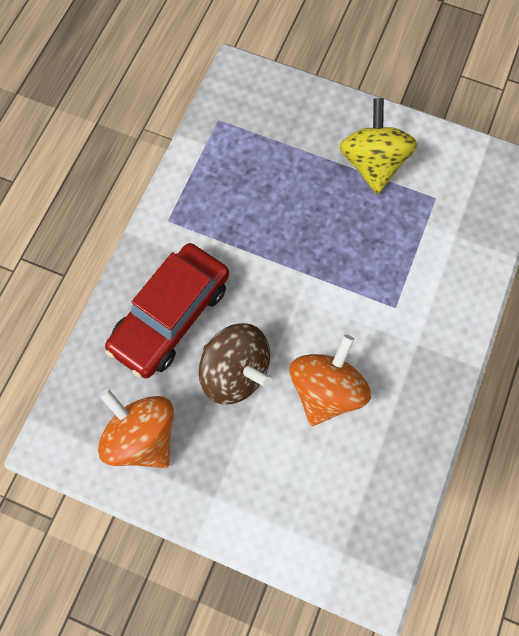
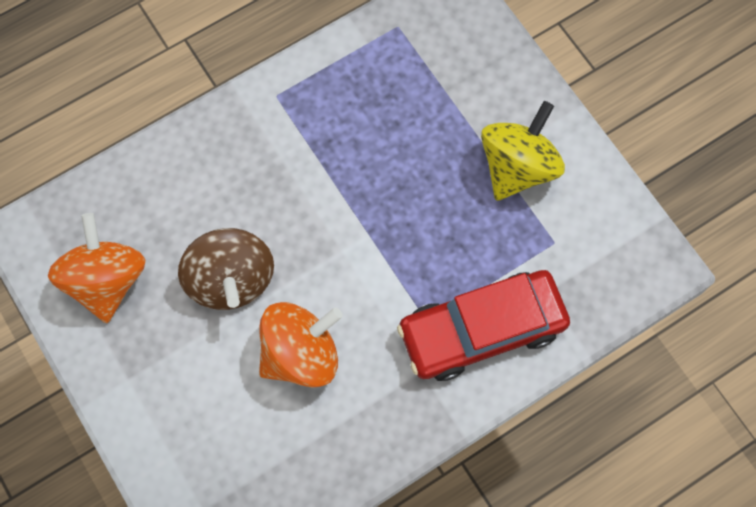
camera: 35 degrees right, 0 degrees up
red car [105,243,229,378] -> red car moved to [397,270,570,381]

